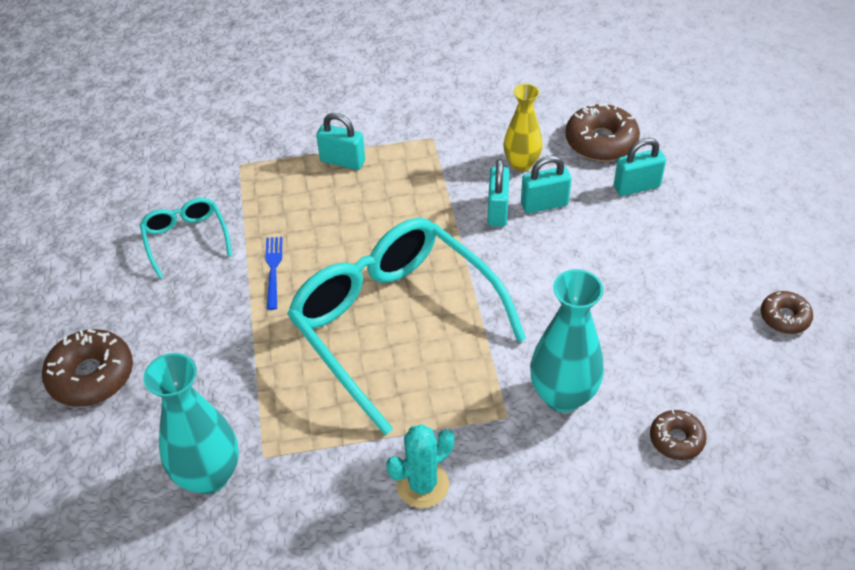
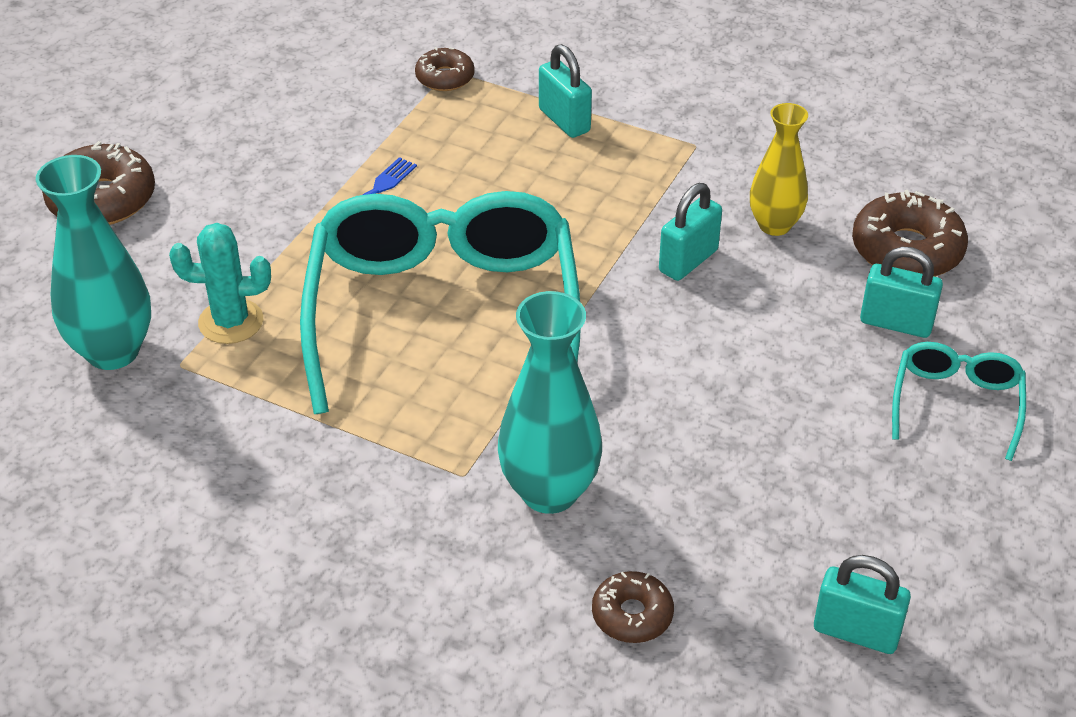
camera: 35 degrees right, 5 degrees down
turquoise glasses [140,198,232,279] -> turquoise glasses moved to [892,342,1026,461]
turquoise cactus [386,424,454,508] -> turquoise cactus moved to [169,223,271,344]
turquoise padlock [521,155,572,213] -> turquoise padlock moved to [814,555,911,654]
brown donut [761,291,813,334] -> brown donut moved to [415,47,475,91]

